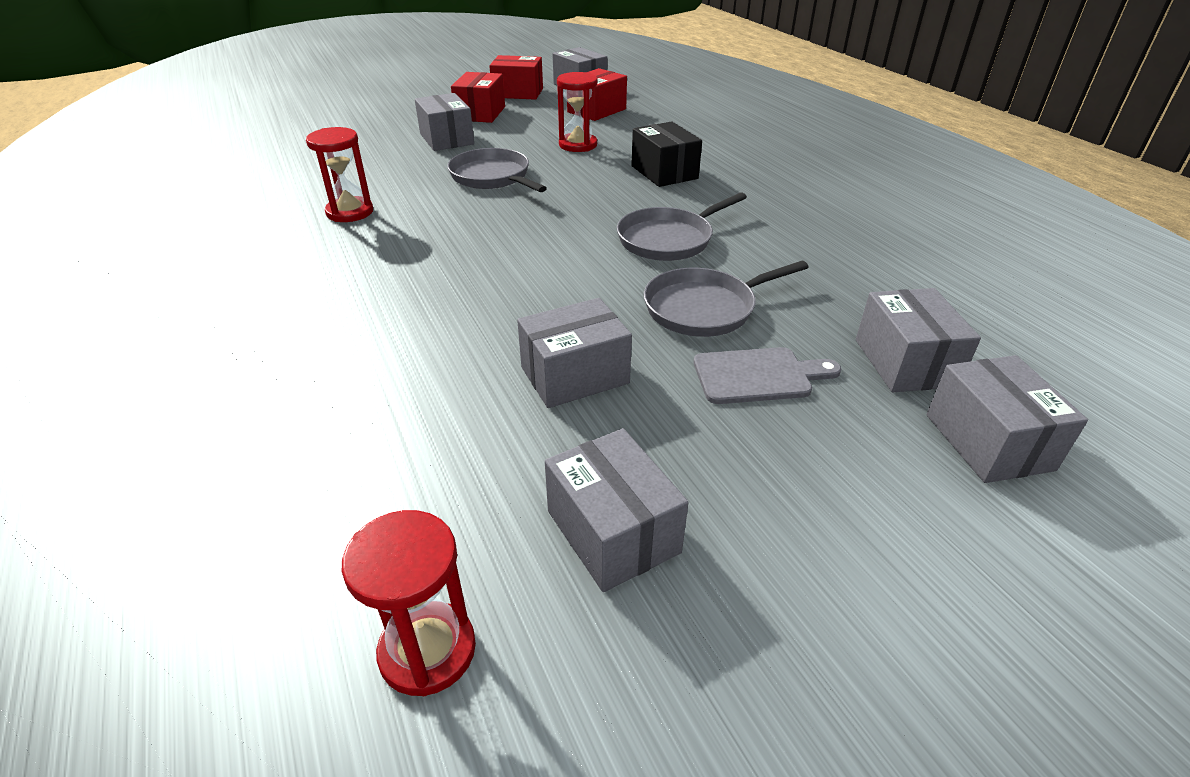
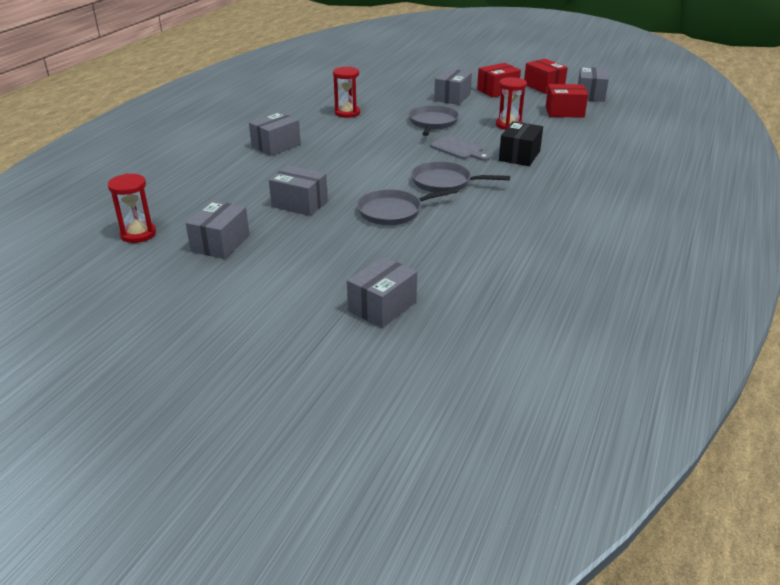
camera: 50 degrees right, 5 degrees down
grey pan [644,261,809,337] -> grey pan turned 45 degrees counterclockwise [357,188,459,225]
grey cutting board [694,347,841,404] -> grey cutting board moved to [430,136,490,161]
grey box [856,288,981,392] -> grey box moved to [249,112,301,156]

